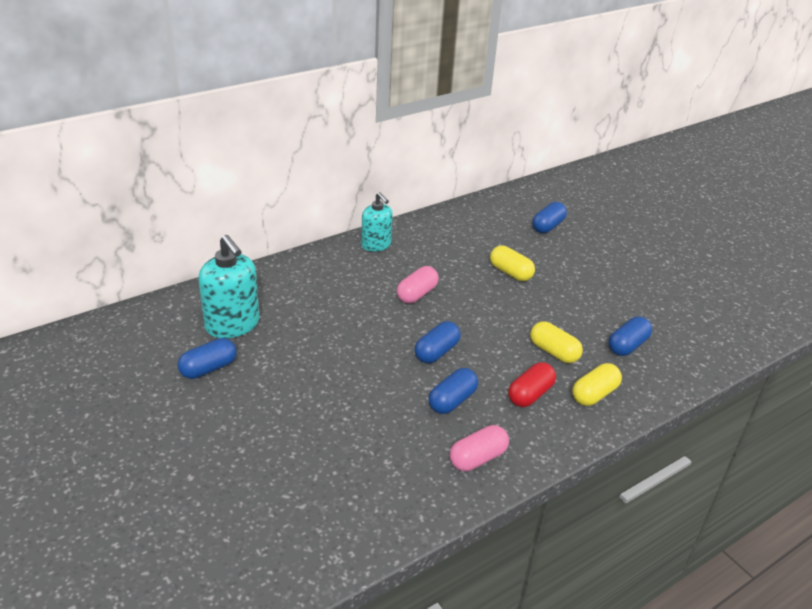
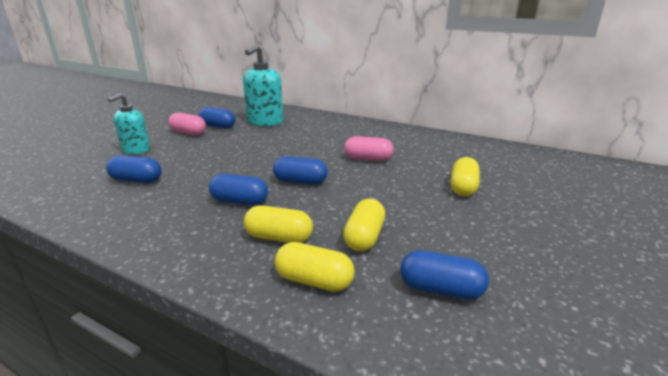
camera: 65 degrees right, 10 degrees down
turquoise soap dispenser [361,192,393,252] -> turquoise soap dispenser moved to [108,93,150,154]
pink capsule [449,425,509,471] -> pink capsule moved to [169,112,206,135]
red capsule [508,362,556,407] -> yellow capsule [244,205,313,243]
blue capsule [532,202,567,233] -> blue capsule moved to [106,155,162,183]

